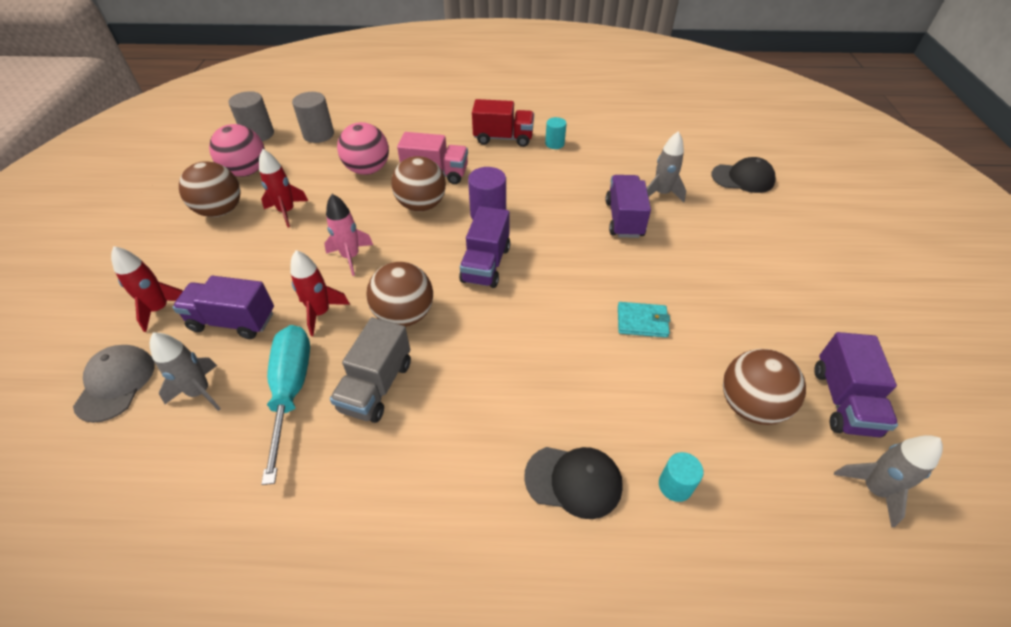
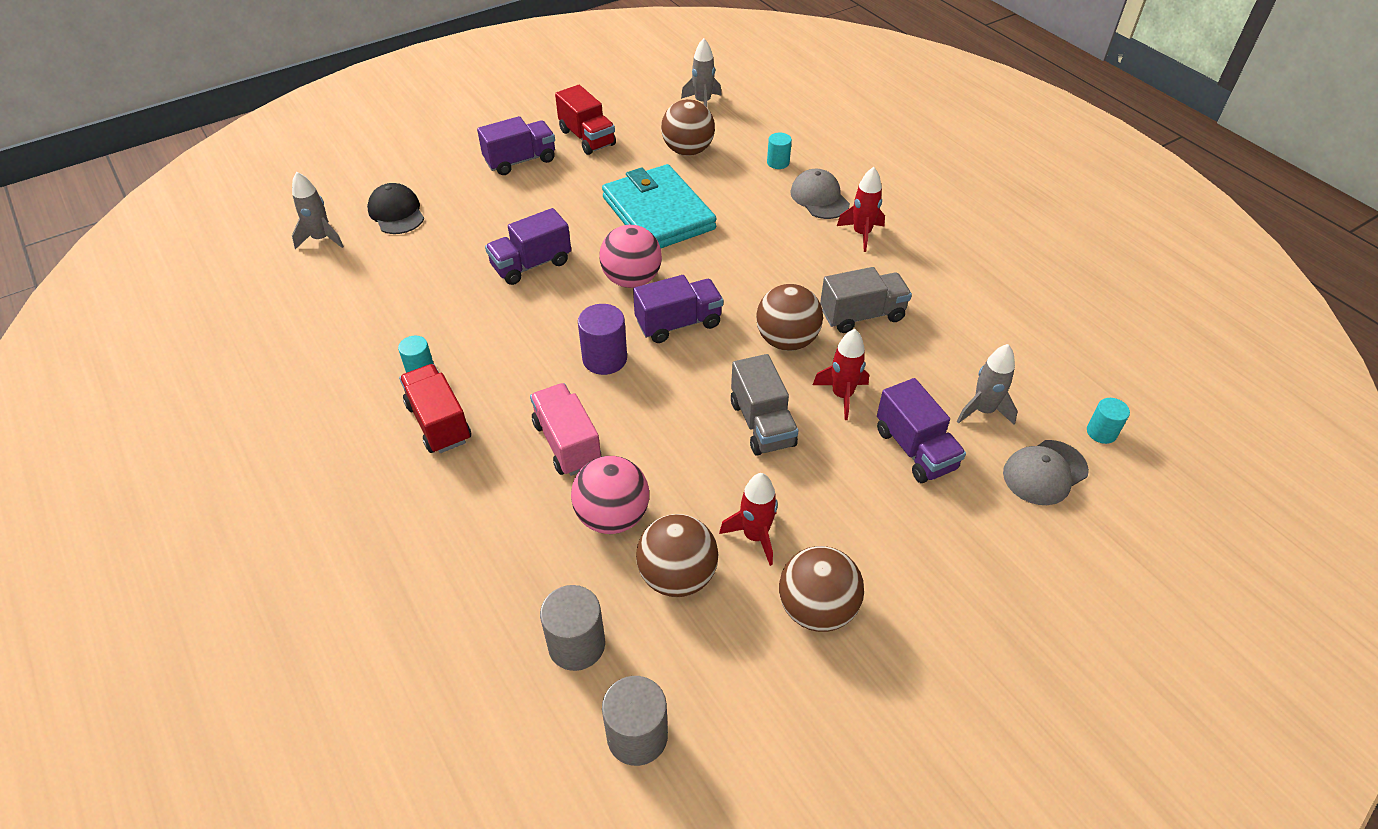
camera: 125 degrees left, 0 degrees up
red rocket [111,246,183,332] -> red rocket moved to [837,167,885,252]
pink ball [209,124,265,177] -> pink ball moved to [599,225,662,288]
turquoise screwdriver [261,325,310,485] -> none
pink rocket [324,194,373,276] -> grey truck [731,354,799,456]
brown ball [391,156,446,212] -> brown ball moved to [636,514,718,597]
black cap [524,447,623,519] -> grey cap [790,169,850,219]
turquoise wallet [618,302,670,338] -> turquoise wallet [602,164,717,248], size x2.35
grey rocket [647,131,686,202] -> grey rocket moved to [292,171,344,249]
purple truck [814,332,898,438] -> purple truck moved to [477,116,555,175]
none -> red truck [555,85,616,155]
none -> turquoise cylinder [1087,398,1130,444]

